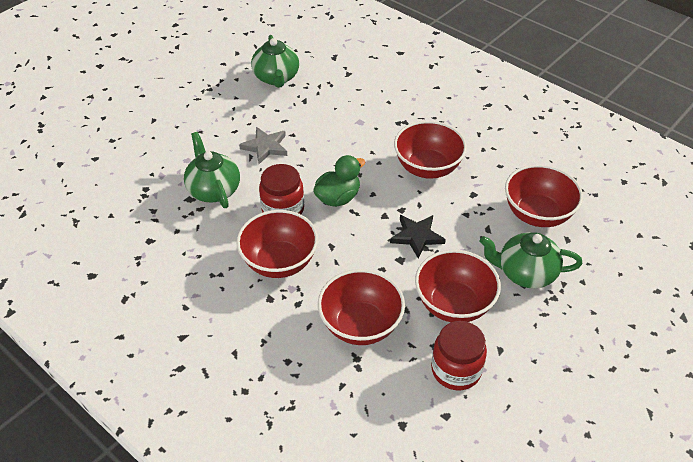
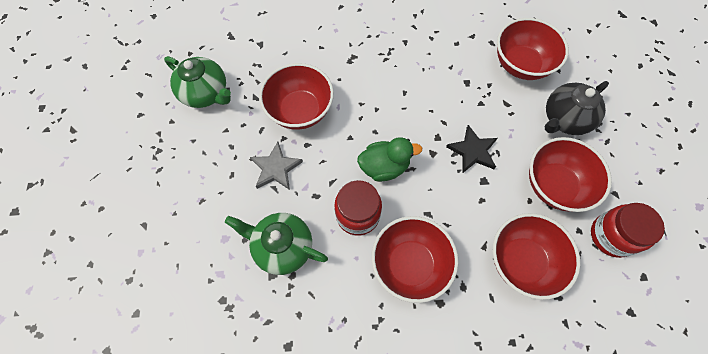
camera: 45 degrees left, 20 degrees up
green duck [313,155,365,207] -> green duck turned 75 degrees clockwise [357,137,422,182]
red bowl [394,121,467,179] -> red bowl moved to [259,63,334,130]
green teapot [480,232,582,288] -> black teapot [545,81,609,135]

